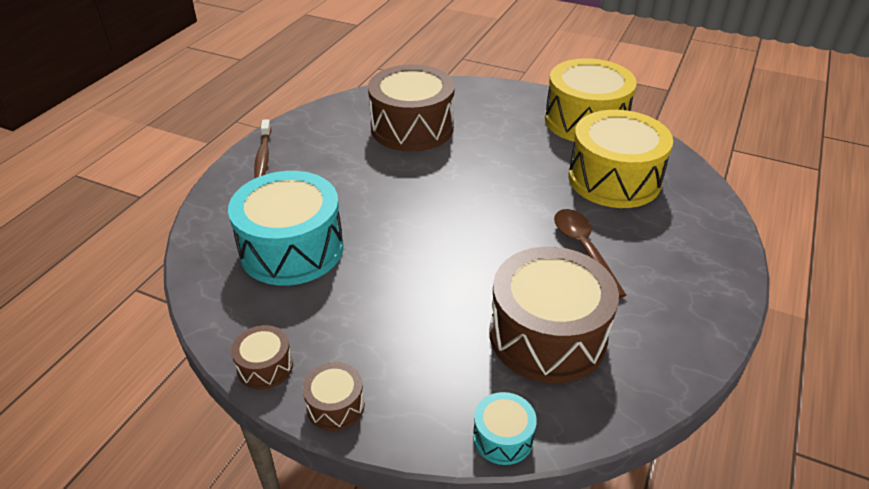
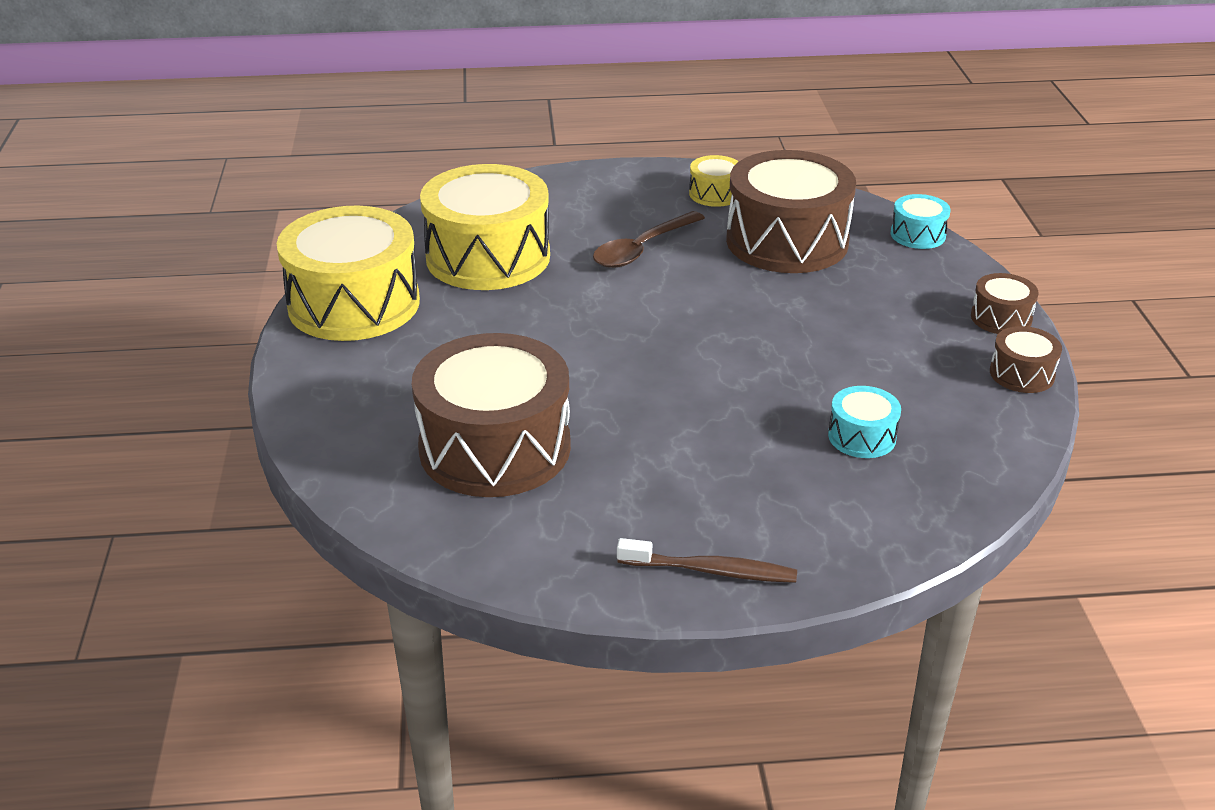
camera: 120 degrees left, 5 degrees down
turquoise drum [228,171,344,286] -> turquoise drum [828,386,901,458], size x0.45
brown toothbrush [254,119,271,178] -> brown toothbrush turned 45 degrees clockwise [617,538,797,583]
none -> yellow drum [689,155,739,207]

